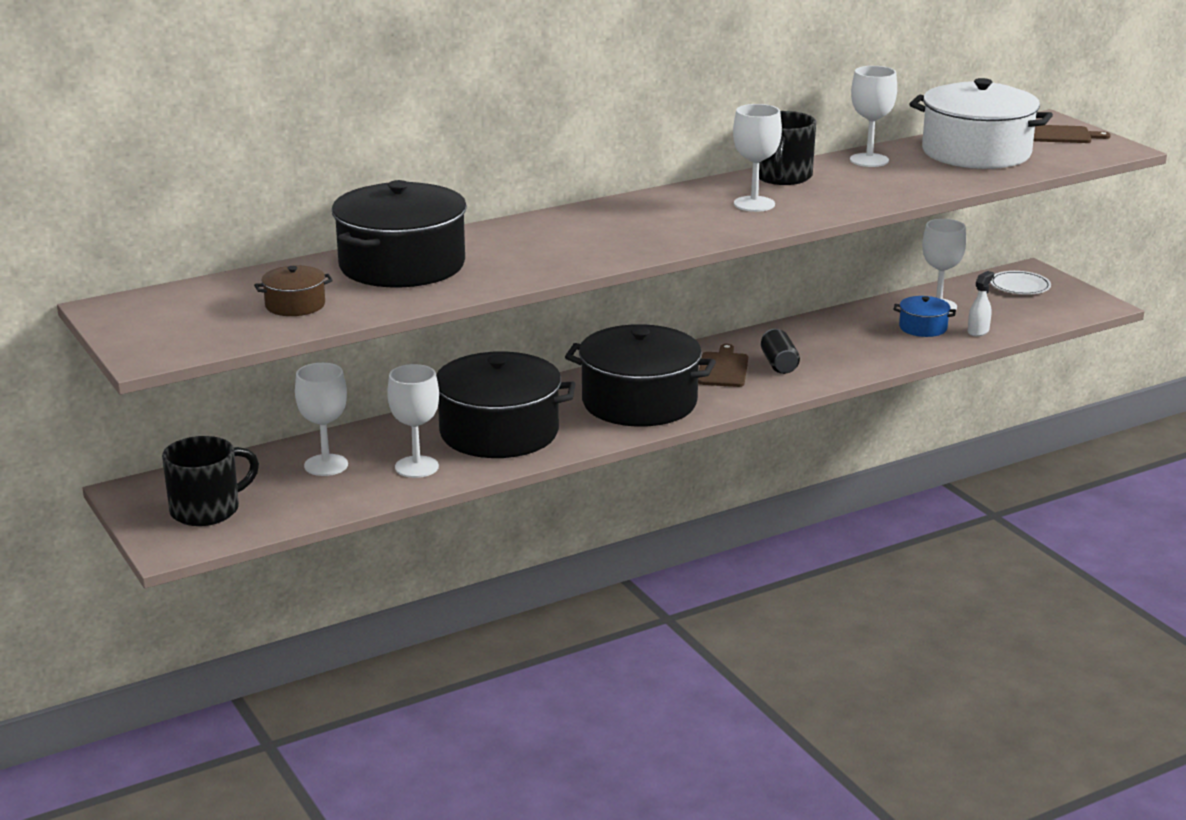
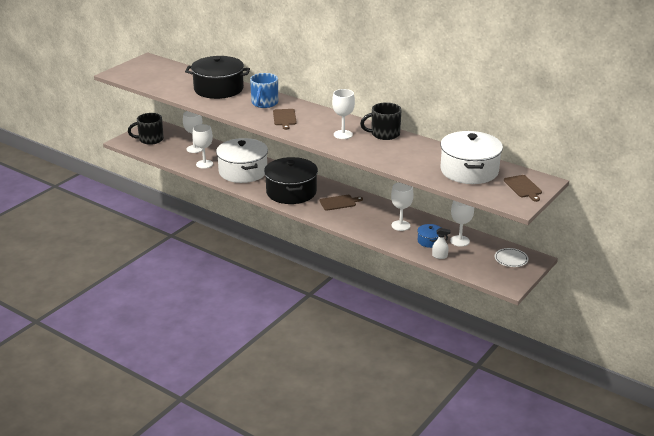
camera: 65 degrees right, 5 degrees up
black mug [162,436,259,526] -> black mug turned 135 degrees clockwise [128,113,164,145]
brown pot [254,265,333,316] -> none
black pot [436,351,576,458] -> white pot [216,138,268,183]
black can [761,329,800,374] -> none
white goblet [850,66,897,167] -> white goblet moved to [391,182,414,231]
none -> blue mug [250,73,278,108]
none -> brown cutting board [273,109,297,130]

